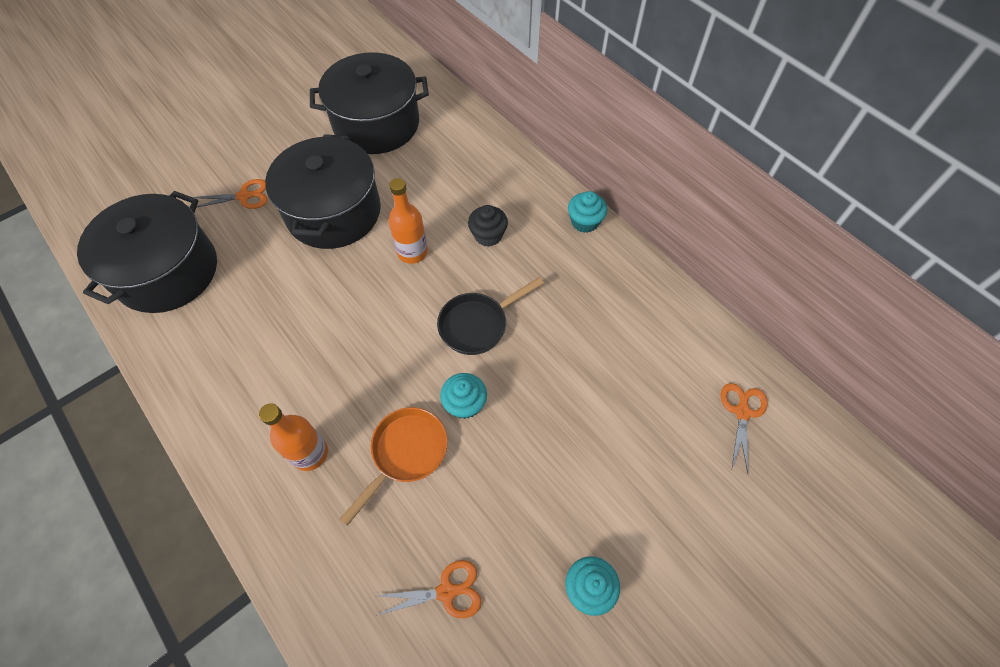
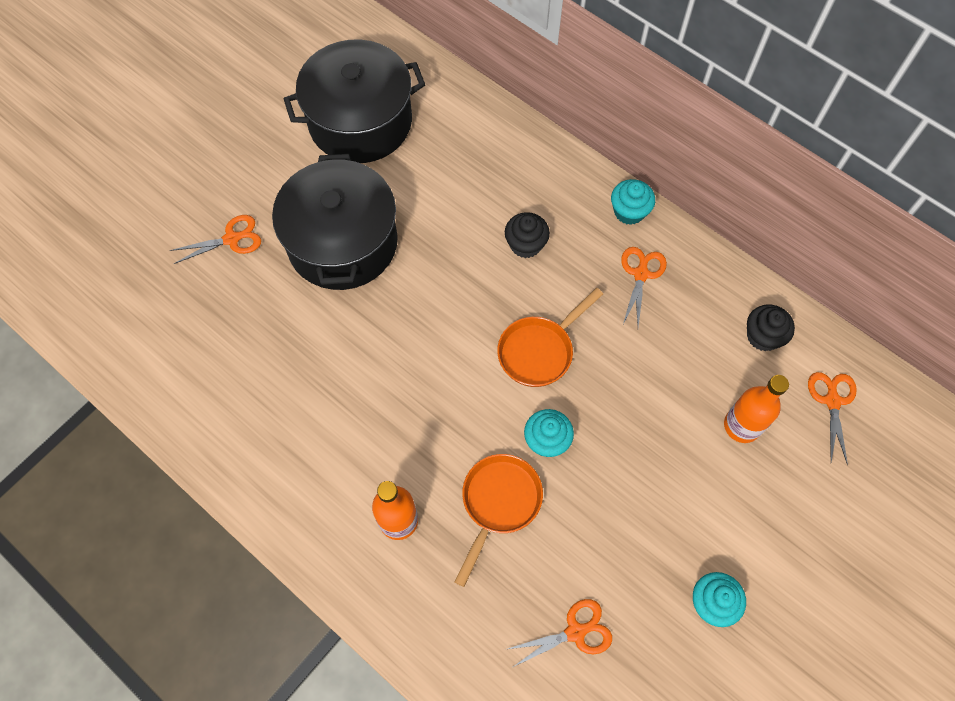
camera: 10 degrees left, 5 degrees up
black pot [77,191,217,313] -> none
orange bottle [389,178,428,264] -> orange bottle moved to [724,375,789,443]
black pan [437,277,544,355] -> orange pan [497,288,603,387]
none -> orange scissors [621,247,667,327]
none -> black cupcake [747,304,795,351]

